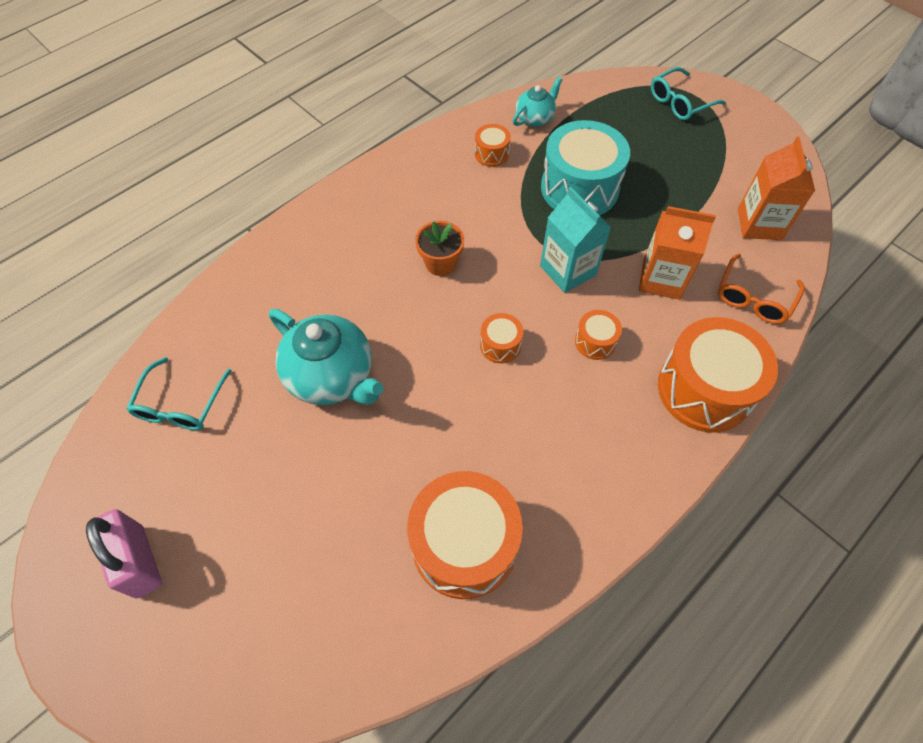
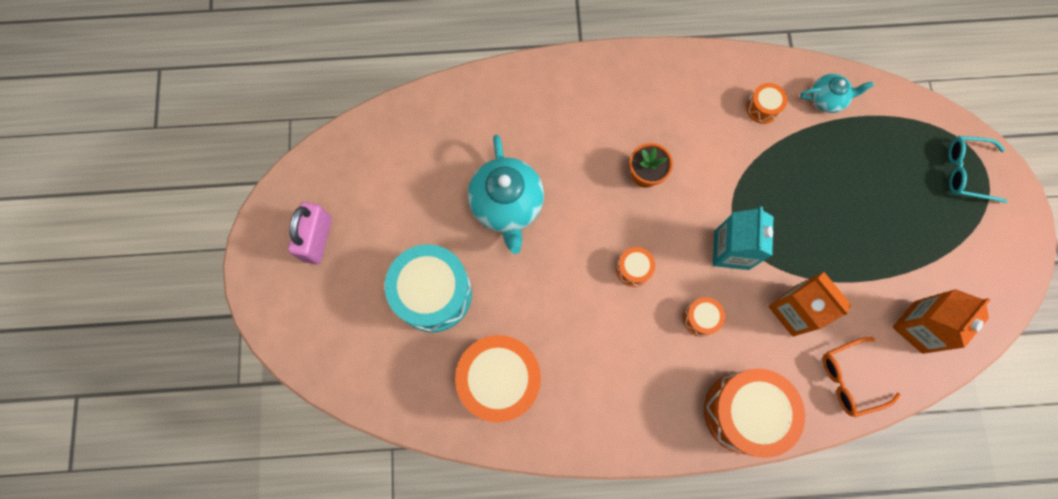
camera: 40 degrees right, 15 degrees up
turquoise glasses [126,357,231,430] -> none
turquoise drum [541,120,630,215] -> turquoise drum moved to [385,244,472,332]

